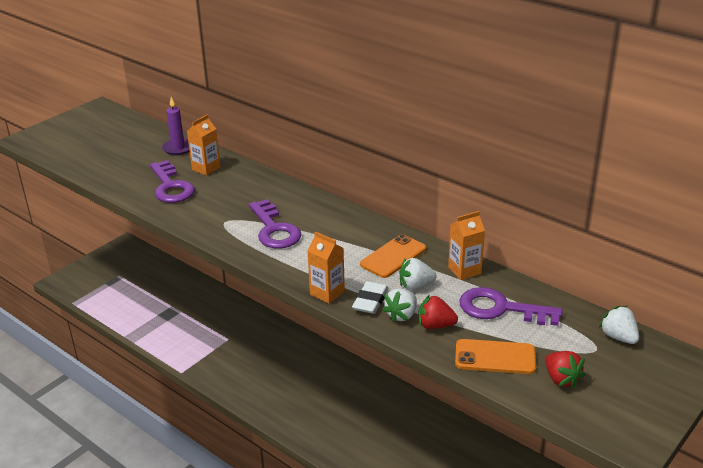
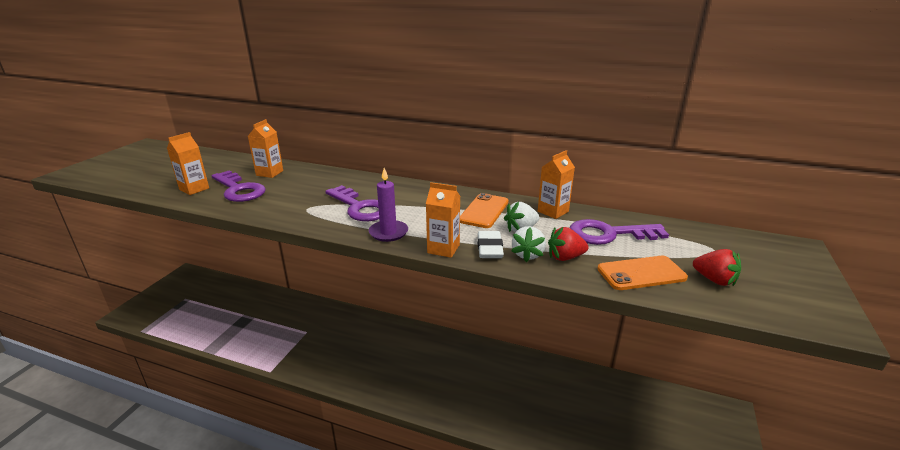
camera: 20 degrees left, 5 degrees down
purple candle [162,97,189,155] -> purple candle moved to [369,168,408,242]
white strawberry [599,306,639,344] -> none
none -> orange carton [167,132,209,195]

